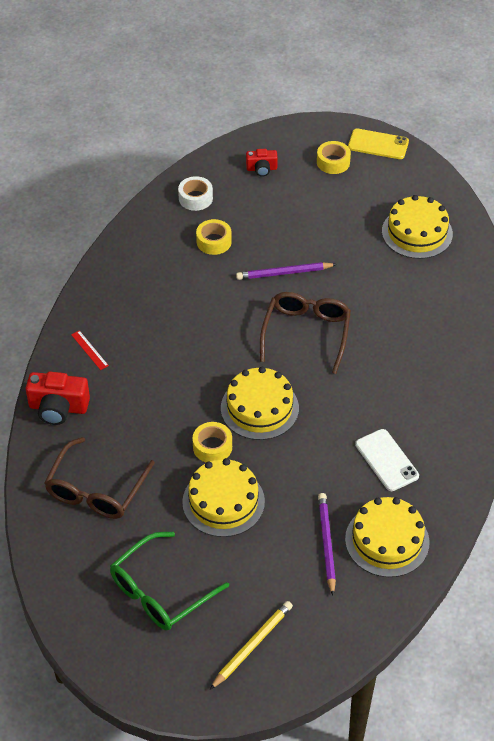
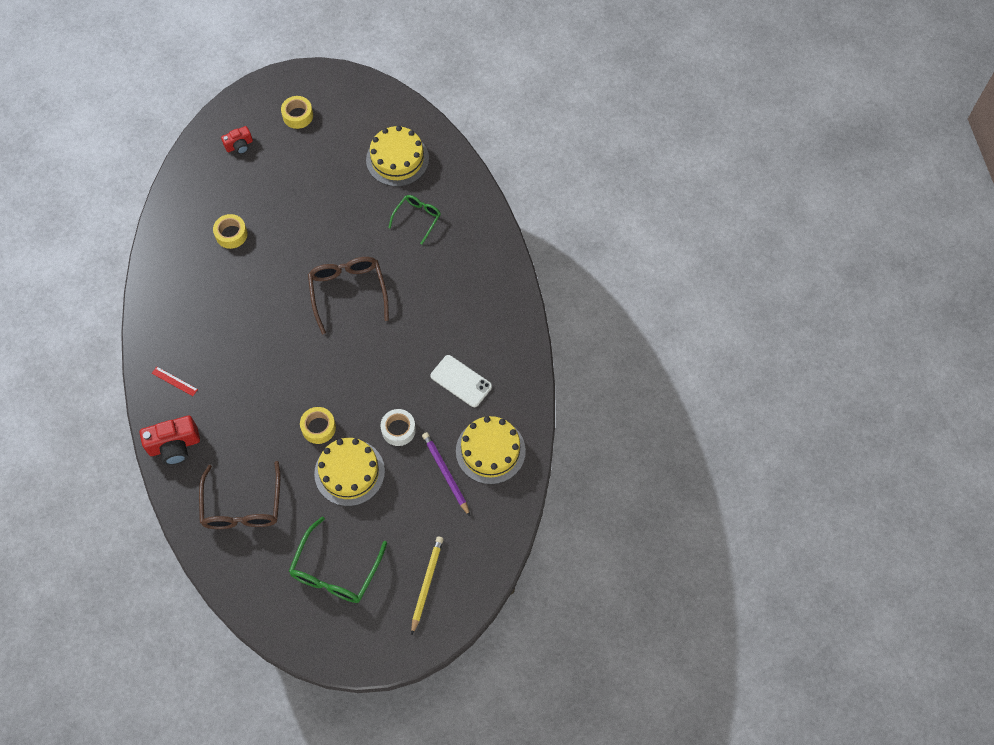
camera: 25 degrees left, 15 degrees up
white tape [178,176,213,211] -> white tape moved to [380,409,416,446]
yellow cake [221,367,299,440] -> none
purple pencil [236,262,337,280] -> none
yellow phone [348,129,409,159] -> none
none -> green glasses [388,195,441,245]

